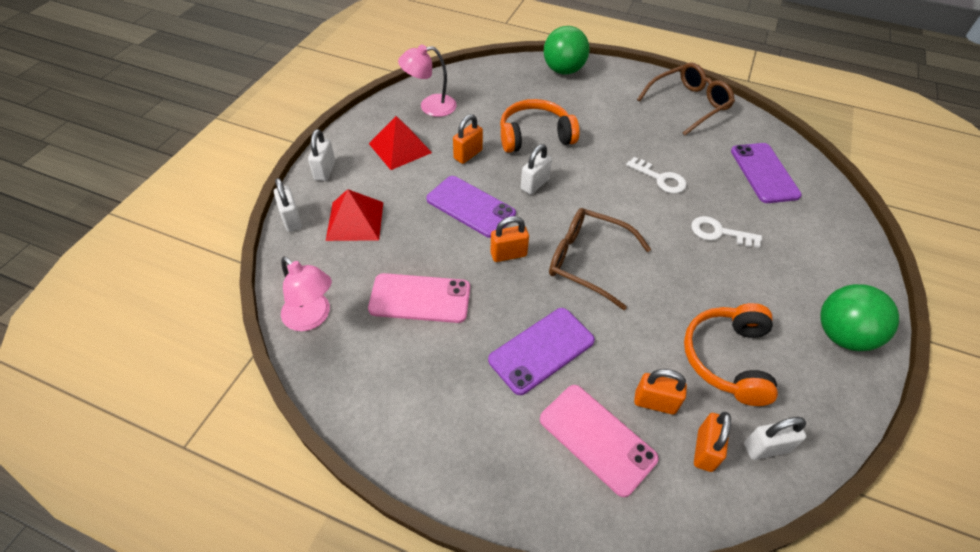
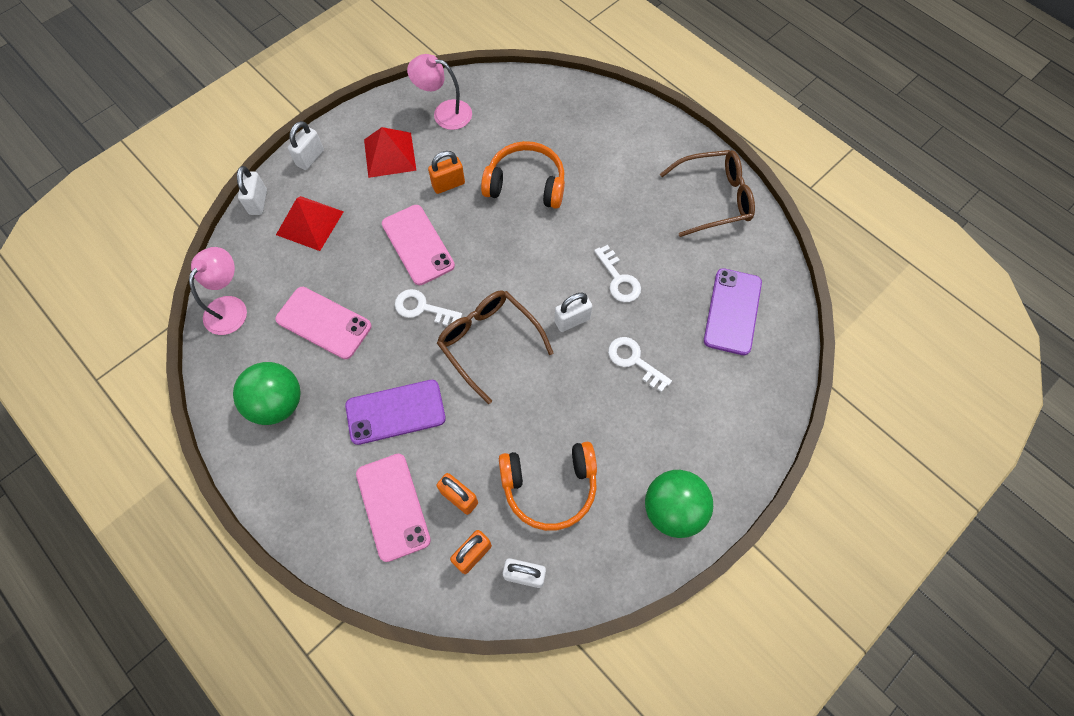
camera: 25 degrees right, 15 degrees up
pink lamp [281,257,332,331] -> pink lamp turned 135 degrees counterclockwise [189,247,247,335]
purple phone [426,176,516,238] -> pink phone [382,205,455,285]
orange padlock [490,216,529,262] -> white key [395,289,462,326]
white padlock [521,144,552,195] -> white padlock moved to [554,293,592,332]
green ball [544,26,589,75] -> green ball moved to [233,362,300,425]
orange headphones [684,303,778,406] -> orange headphones turned 135 degrees counterclockwise [499,442,597,531]

